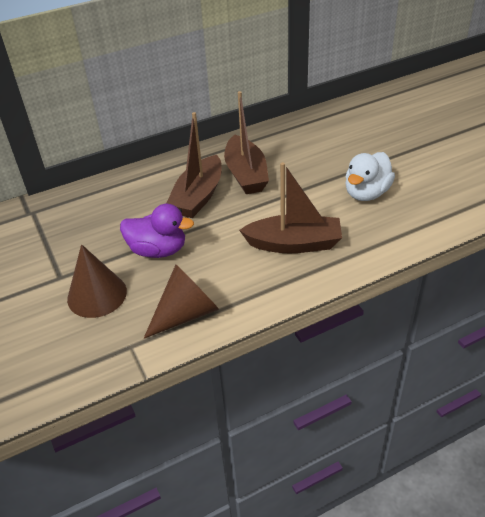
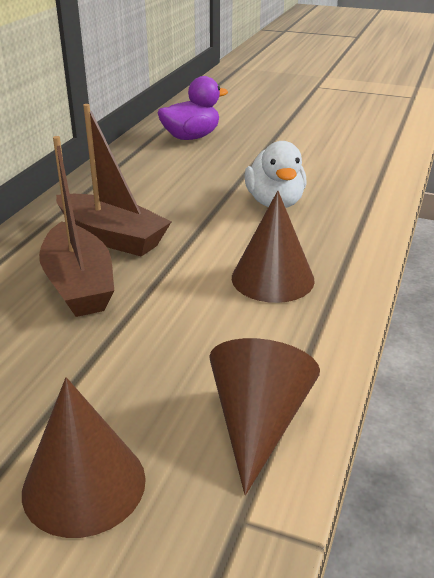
camera: 45 degrees left, 10 degrees down
purple duck [120,204,194,258] -> purple duck moved to [157,76,228,140]
brown boat [239,162,342,253] -> brown cone [232,191,315,303]

